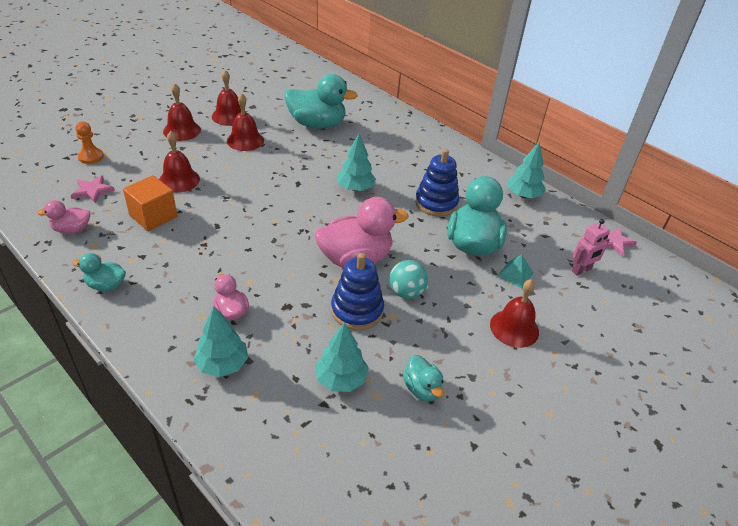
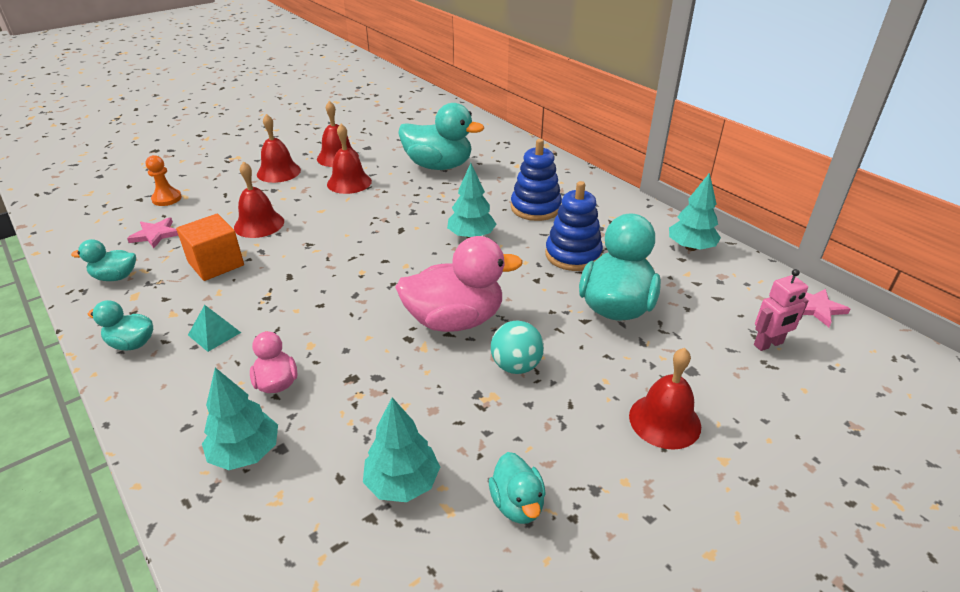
camera: 10 degrees right, 5 degrees down
pink duck [37,200,90,234] -> turquoise duck [71,239,136,281]
blue stacking toy [331,253,384,330] -> blue stacking toy moved to [511,139,562,221]
turquoise pyramid [497,255,533,289] -> turquoise pyramid moved to [188,305,241,352]

